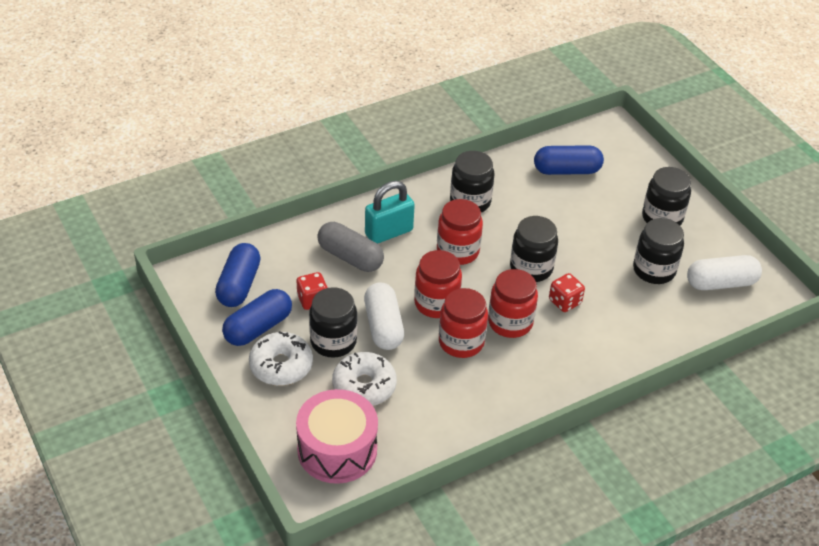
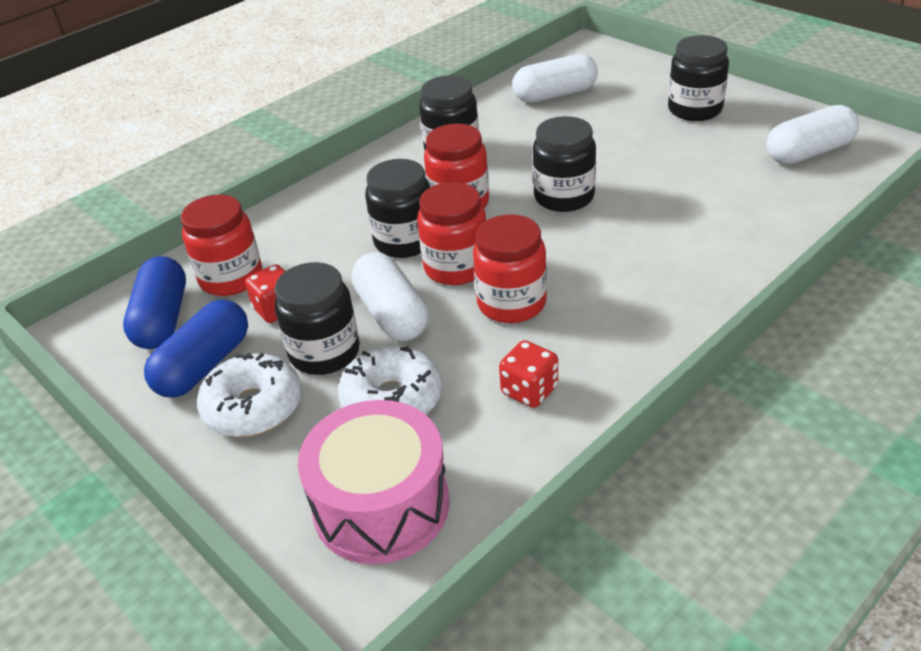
camera: 10 degrees left, 5 degrees down
grey capsule [317,222,384,272] -> none
turquoise padlock [365,181,415,244] -> none
red jar [488,269,538,338] -> red jar moved to [181,195,262,296]
blue capsule [534,145,604,175] -> white capsule [513,54,598,103]
red dice [549,273,585,312] -> red dice moved to [499,340,558,408]
black jar [633,218,684,284] -> black jar moved to [365,159,430,258]

